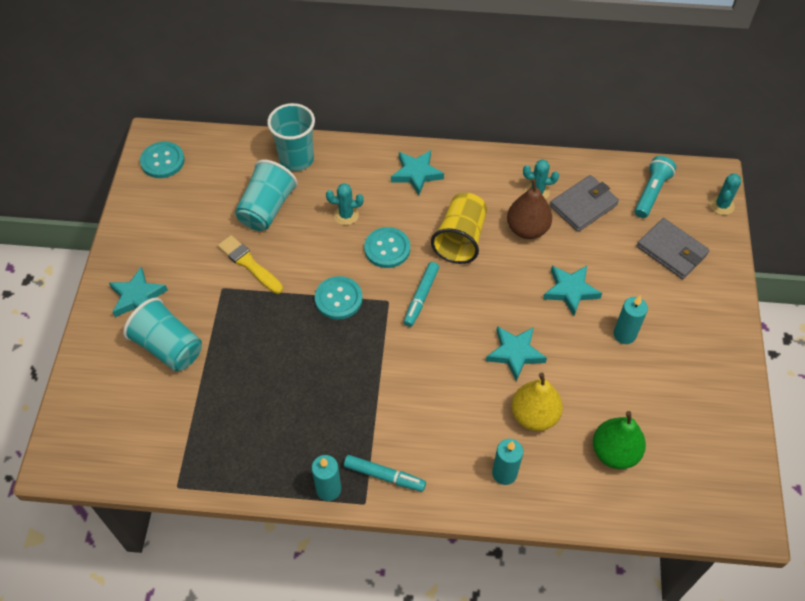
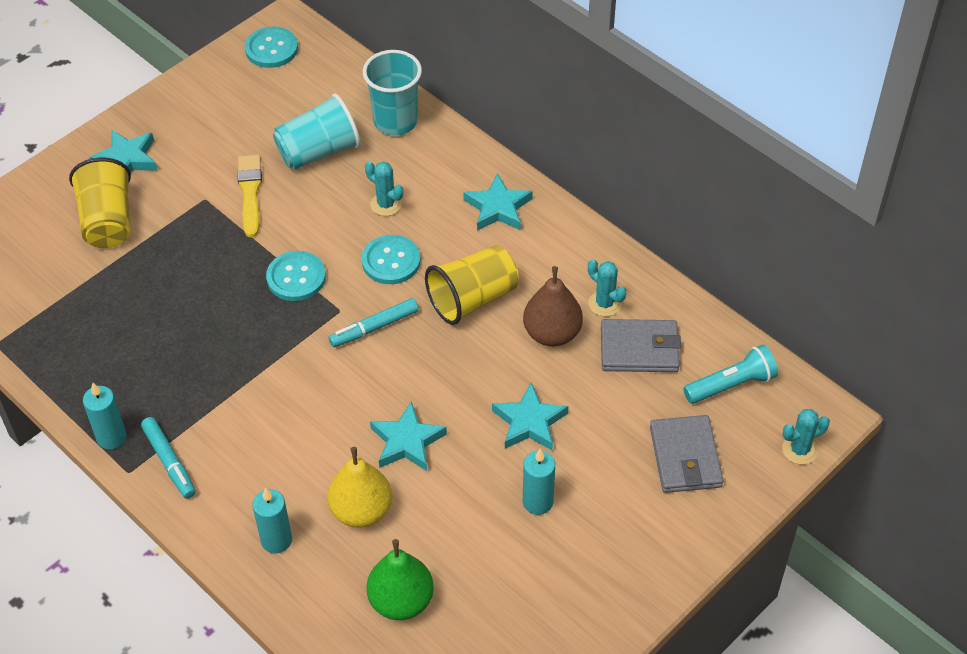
camera: 40 degrees right, 5 degrees down
turquoise cup [123,297,202,371] -> yellow cup [69,157,131,248]

